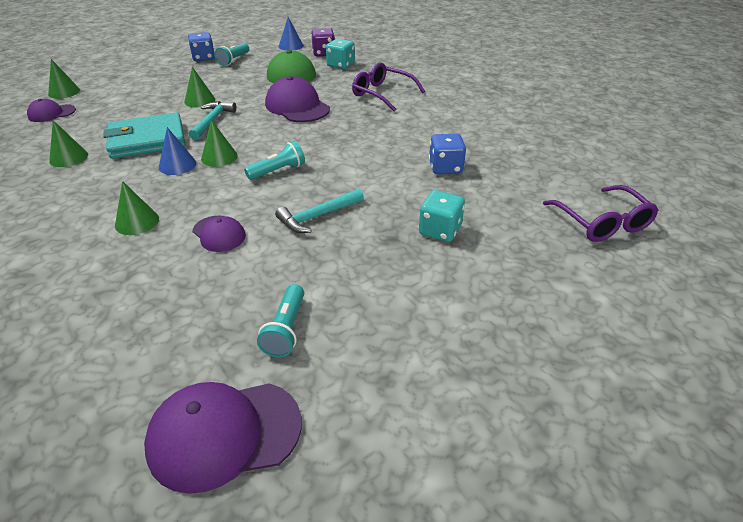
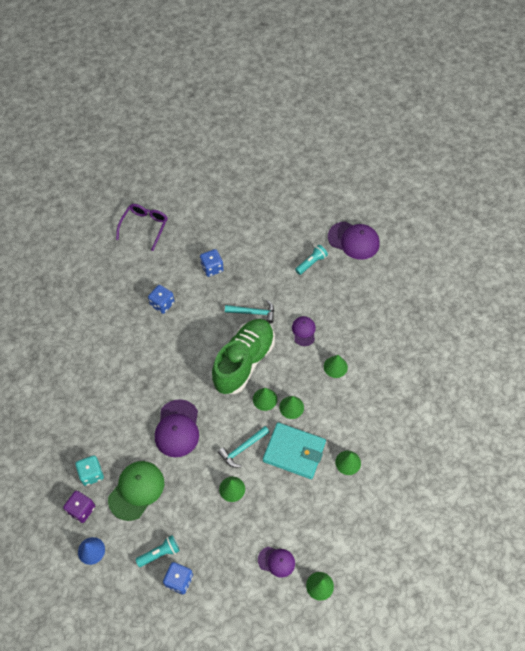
camera: 140 degrees left, 20 degrees up
purple cap [27,99,76,122] -> purple cap moved to [258,547,295,578]
blue cone [159,127,196,175] -> green cone [279,396,304,419]
turquoise flashlight [244,141,305,180] -> green shoe [212,319,275,394]
purple glasses [352,63,425,112] -> none
turquoise dice [419,190,465,242] -> blue dice [200,249,224,277]

